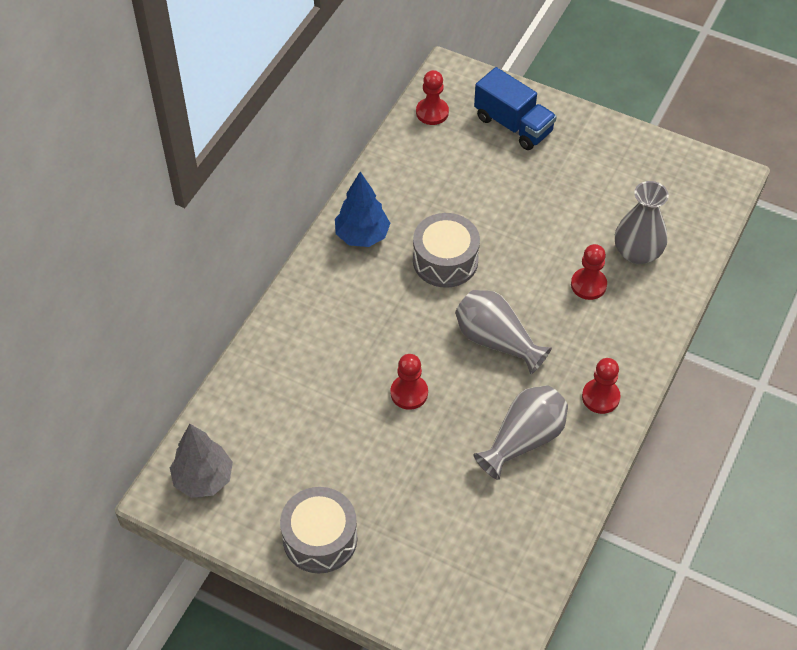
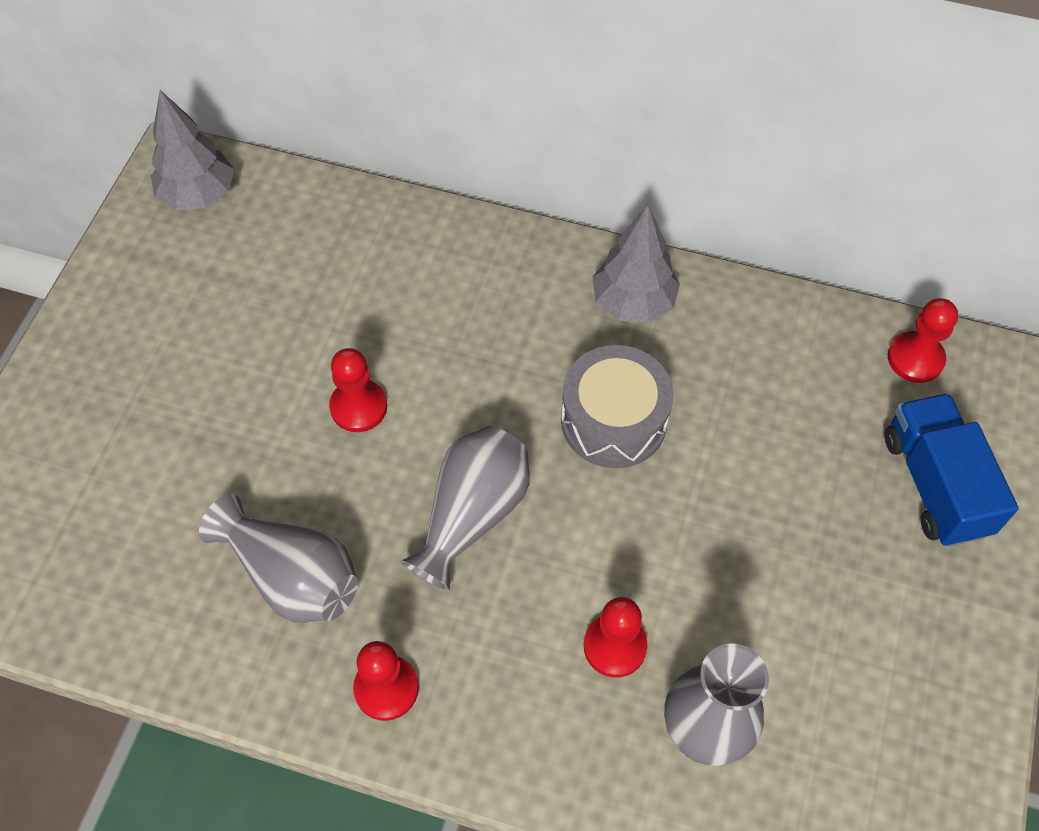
camera: 80 degrees right, 5 degrees up
grey drum [280,487,357,574] -> none
blue tree [335,172,390,247] -> grey tree [592,205,680,323]
blue truck [474,67,557,150] -> blue truck turned 135 degrees clockwise [885,393,1019,547]

